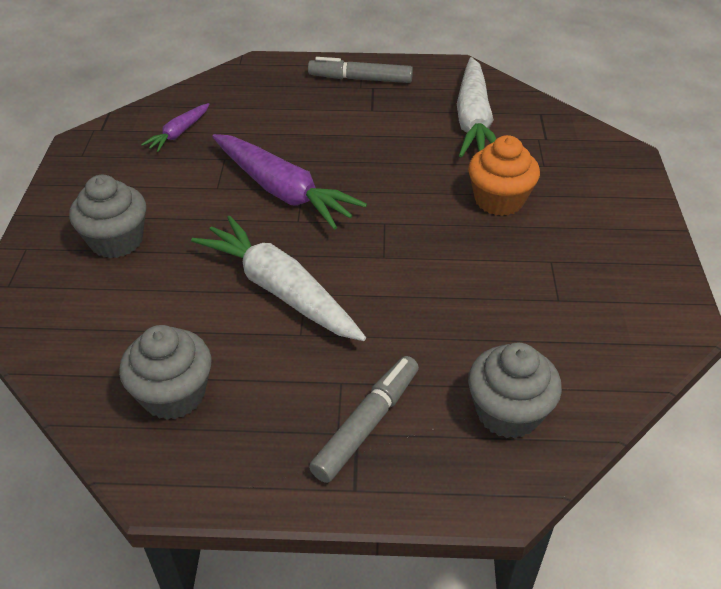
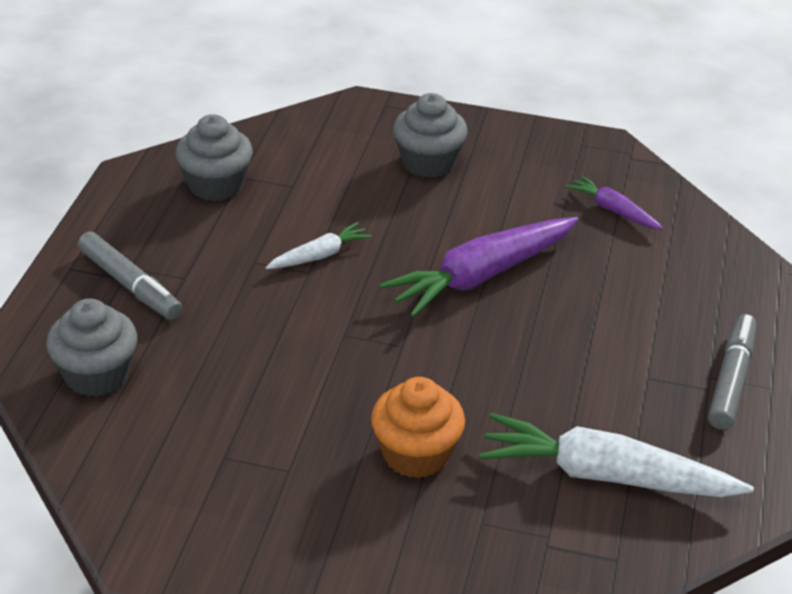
camera: 100 degrees right, 5 degrees down
white carrot [191,216,366,341] -> white carrot [265,222,372,269], size x0.51

